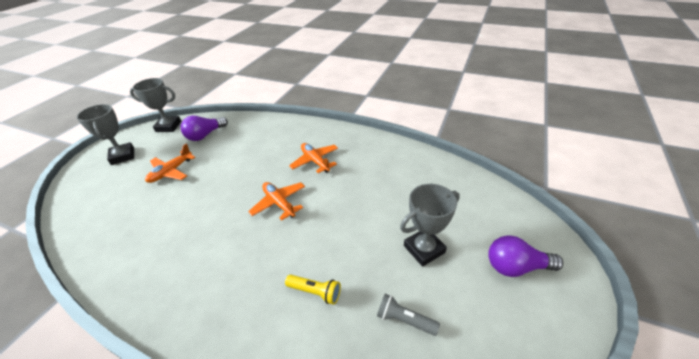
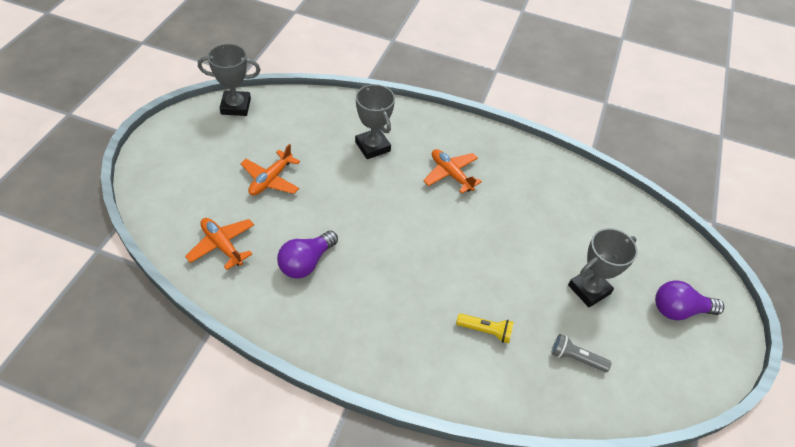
camera: 10 degrees left, 10 degrees up
grey trophy [76,104,134,165] -> grey trophy moved to [355,84,395,159]
purple light bulb [181,116,228,141] -> purple light bulb moved to [277,231,338,279]
orange plane [248,182,305,220] -> orange plane moved to [185,218,254,270]

